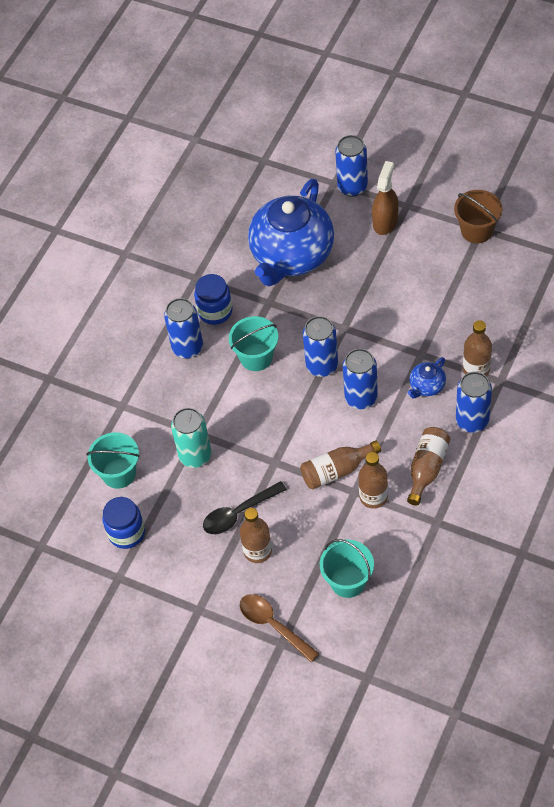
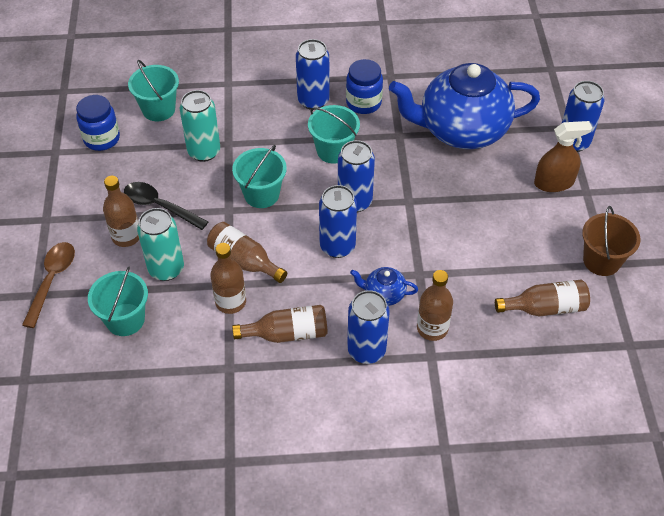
camera: 55 degrees right, 5 degrees down
none -> turquoise can [137,208,184,281]
none -> turquoise bucket [232,145,287,208]
none -> brown bottle [495,280,590,317]

